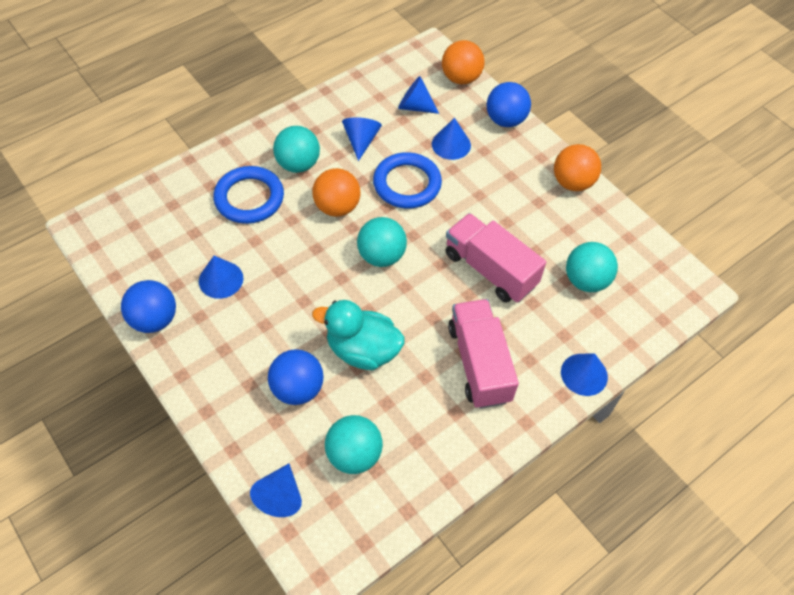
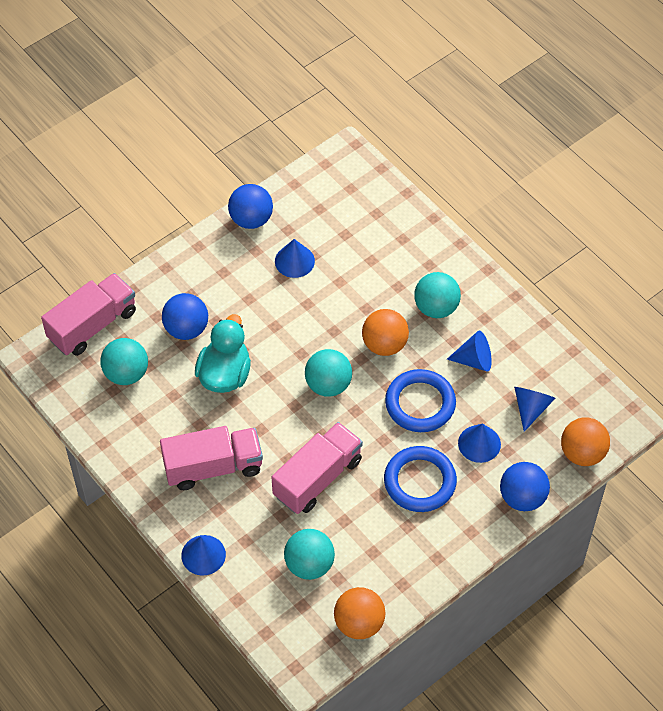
camera: 90 degrees right, 0 degrees up
blue ring [213,166,284,224] -> blue ring moved to [384,446,457,512]
blue cone [250,463,302,517] -> pink truck [41,273,136,356]
orange ball [554,144,601,191] -> orange ball moved to [334,587,385,639]

